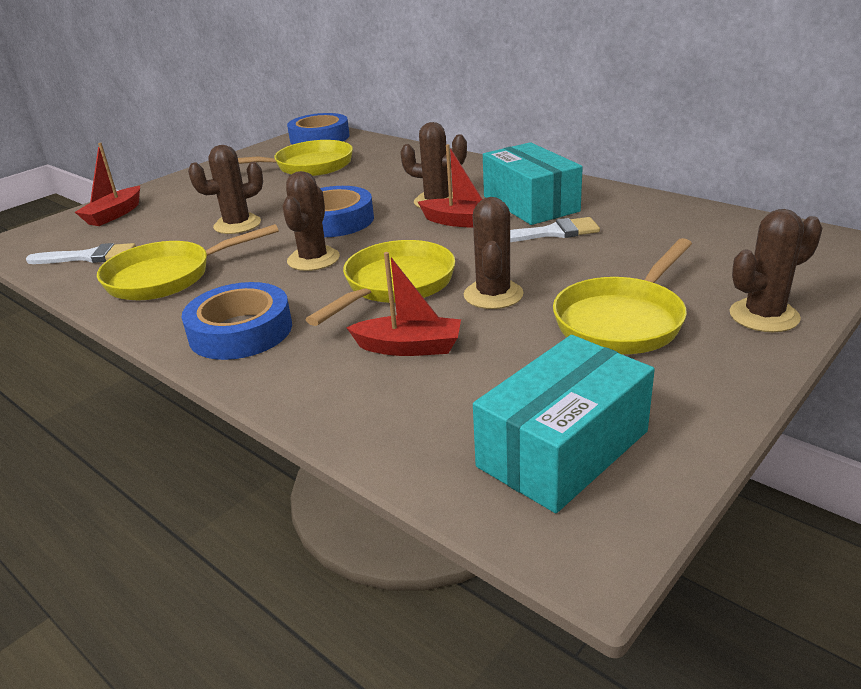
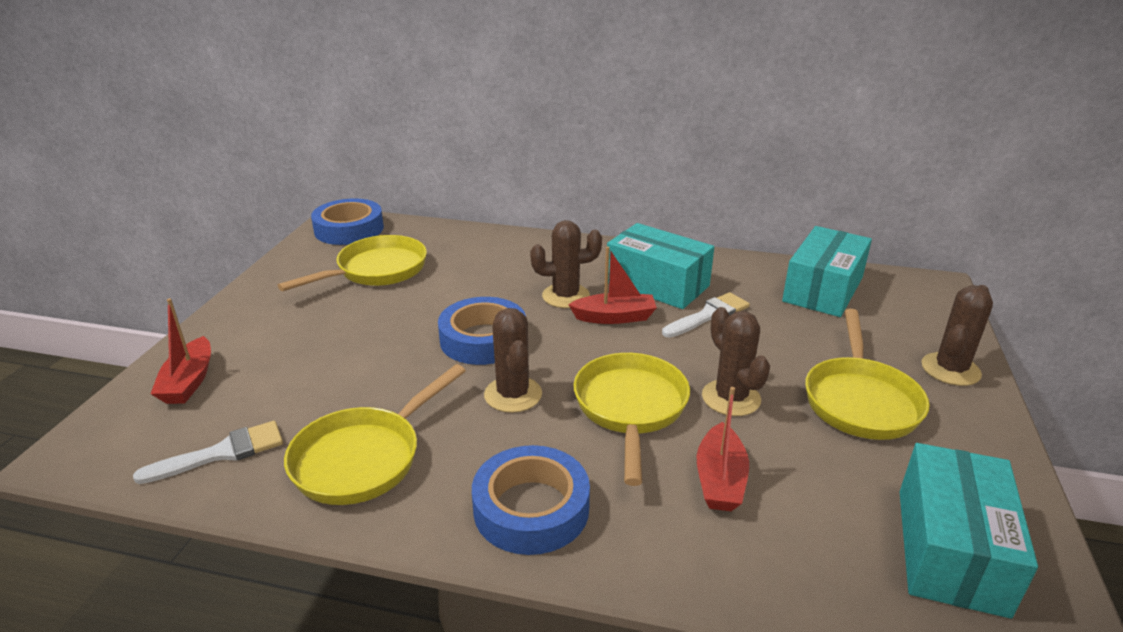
camera: 30 degrees left, 0 degrees up
brown cactus [188,145,263,234] -> none
red boat [346,252,461,356] -> red boat turned 120 degrees clockwise [697,387,749,511]
none -> turquoise box [782,226,872,317]

